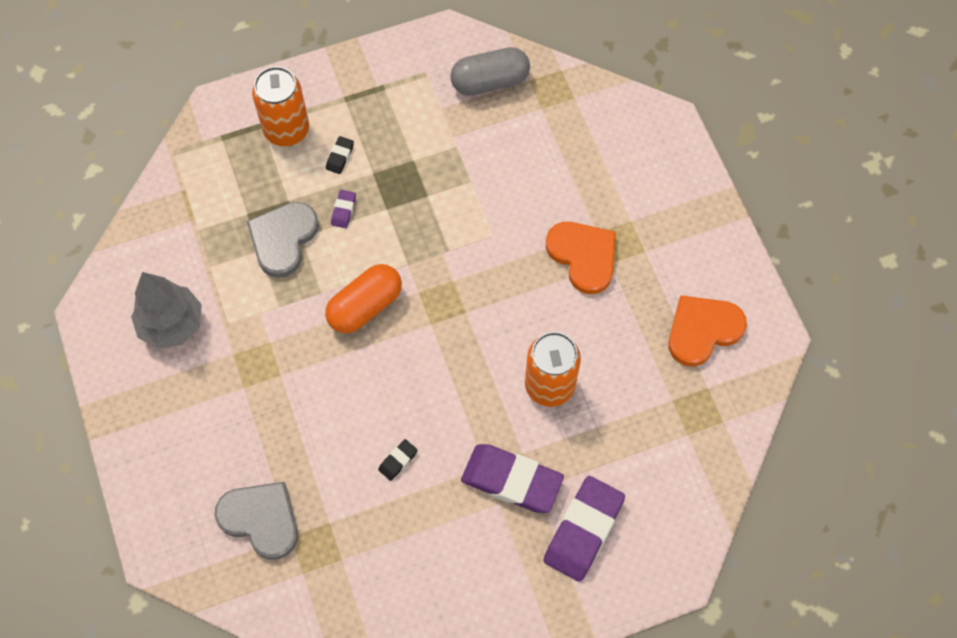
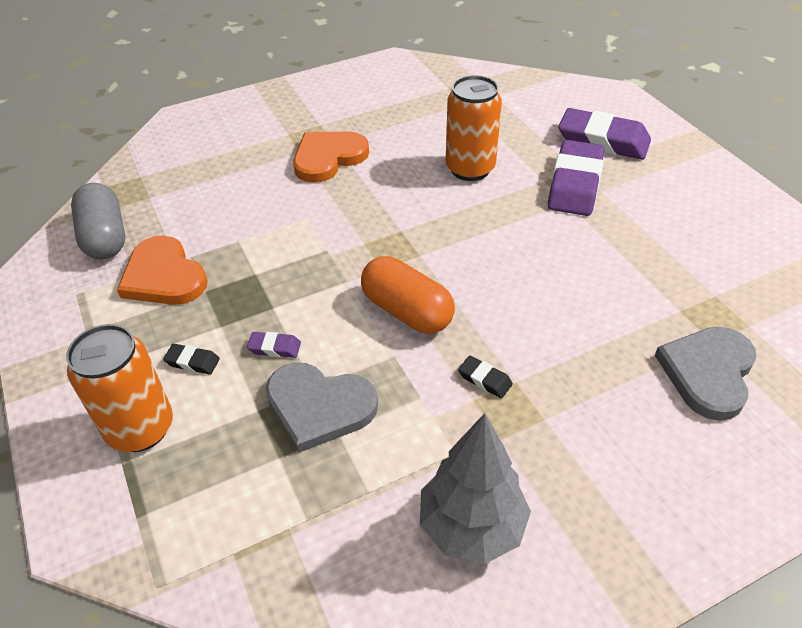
camera: 95 degrees left, 20 degrees down
black eraser [378,439,418,481] -> black eraser moved to [458,356,513,398]
orange heart [668,295,747,366] -> orange heart moved to [117,235,208,305]

